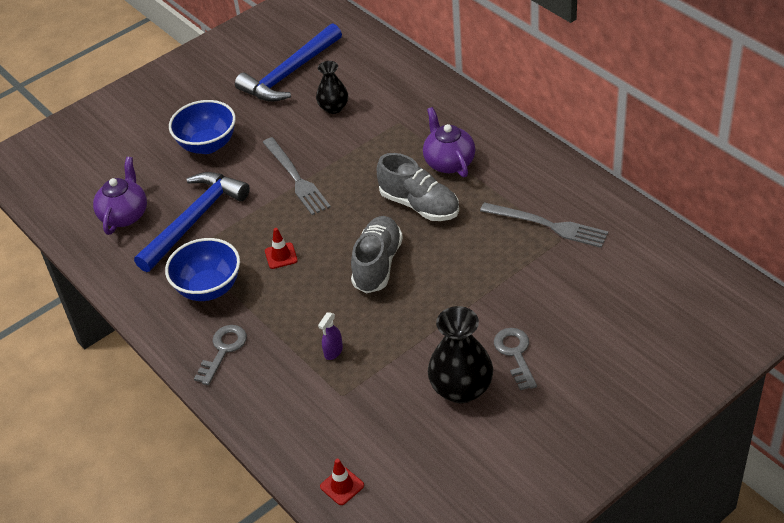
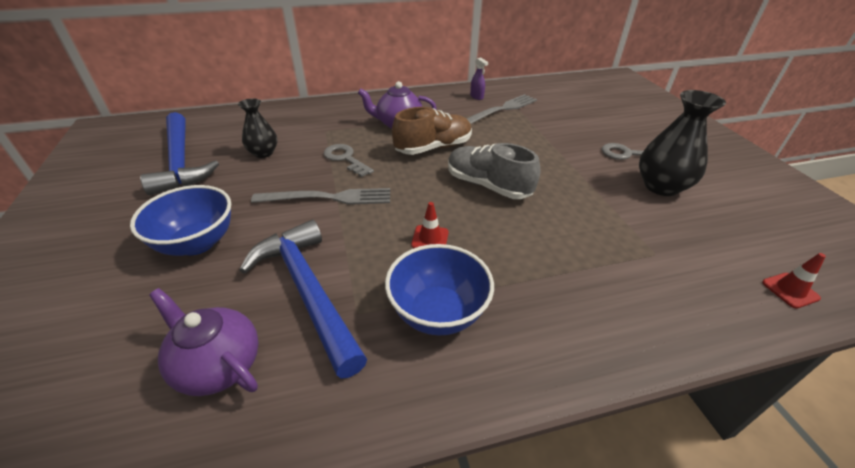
camera: 70 degrees left, 5 degrees down
grey key [194,325,247,385] -> grey key moved to [324,144,374,177]
purple spray bottle [318,312,343,360] -> purple spray bottle moved to [470,57,488,100]
grey shoe [377,153,459,221] -> brown shoe [392,107,472,155]

